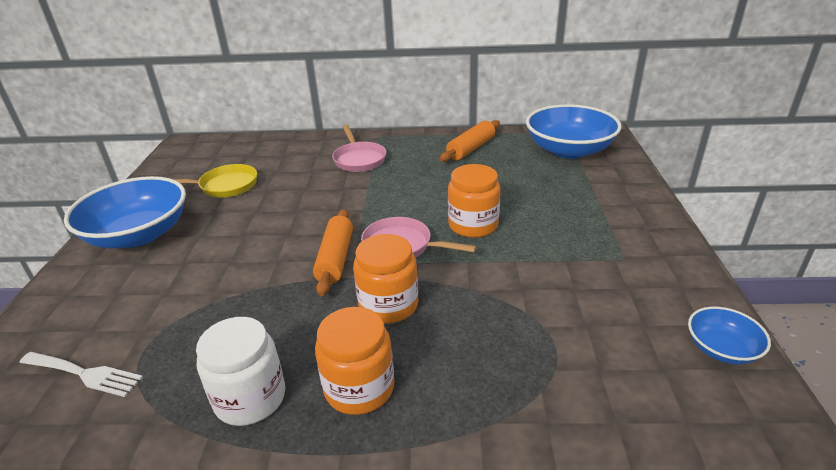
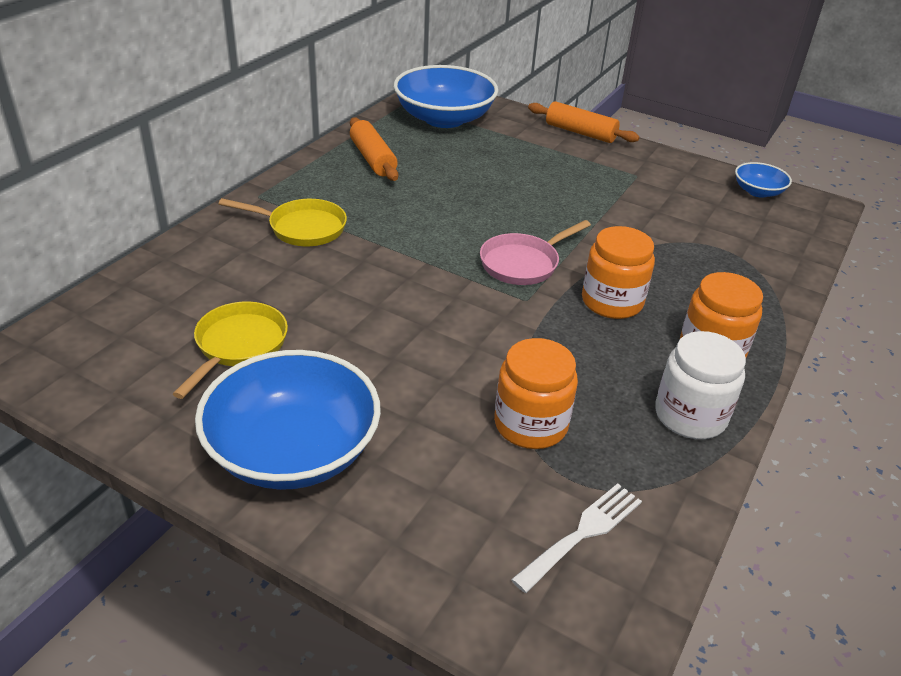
camera: 65 degrees left, 5 degrees up
orange rolling pin [313,209,353,296] -> orange rolling pin moved to [528,101,640,143]
pink pan [332,125,386,172] -> yellow pan [219,198,347,246]
orange jar [448,164,501,238] -> orange jar moved to [494,338,578,449]

